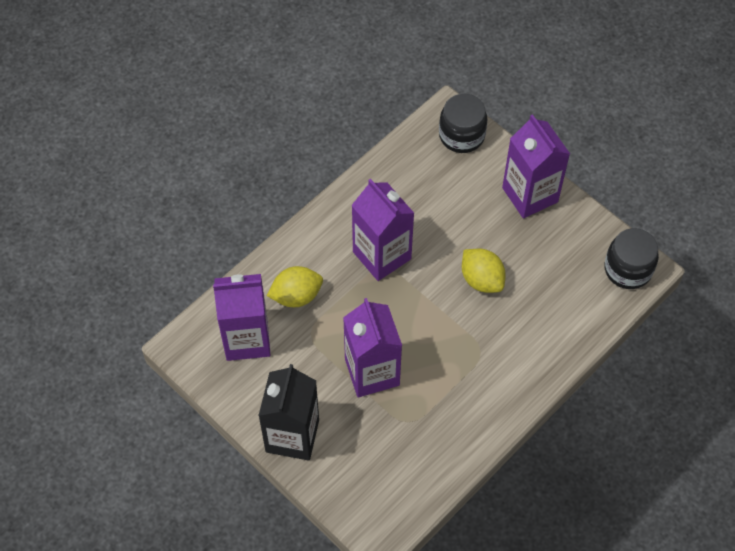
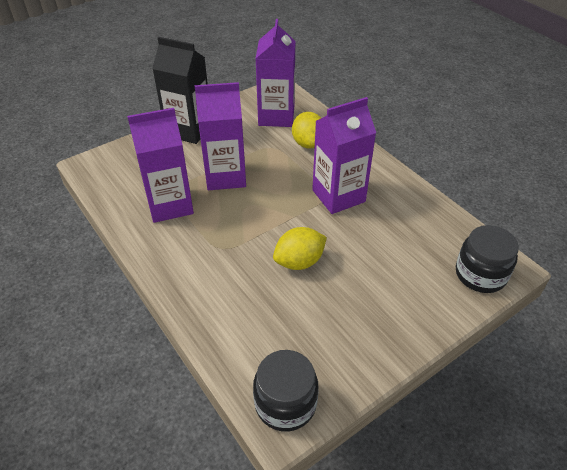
camera: 100 degrees right, 15 degrees down
purple carton [502,114,570,219] -> purple carton moved to [127,108,194,223]

